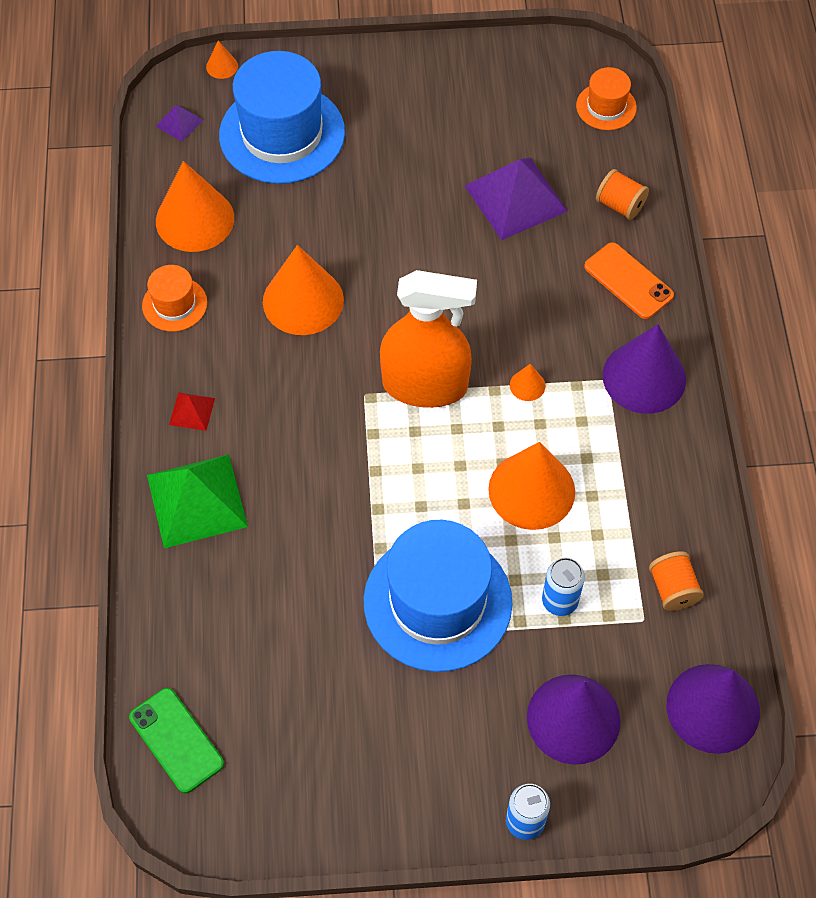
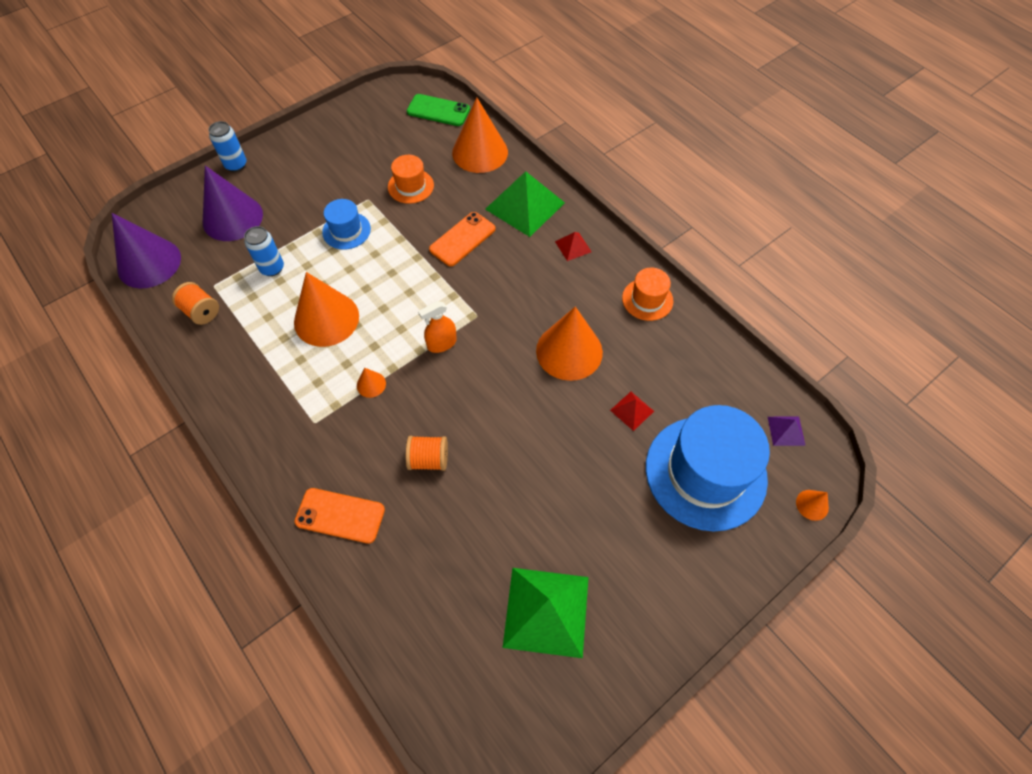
camera: 145 degrees right, 0 degrees up
orange cone [156,161,234,252] -> orange cone moved to [452,98,508,173]
blue hat [363,520,513,672] -> blue hat [322,199,371,250], size x0.48
orange spray bottle [380,270,477,408] -> orange spray bottle [418,301,457,353], size x0.46
purple pyramid [465,158,568,240] -> none
orange hat [576,67,637,130] -> orange hat moved to [388,155,434,204]
orange spool [596,169,649,220] -> orange spool moved to [406,436,448,471]
purple cone [603,324,686,414] -> none
none -> orange phone [429,212,495,266]
none -> green pyramid [503,568,589,658]
none -> red pyramid [610,392,654,431]

